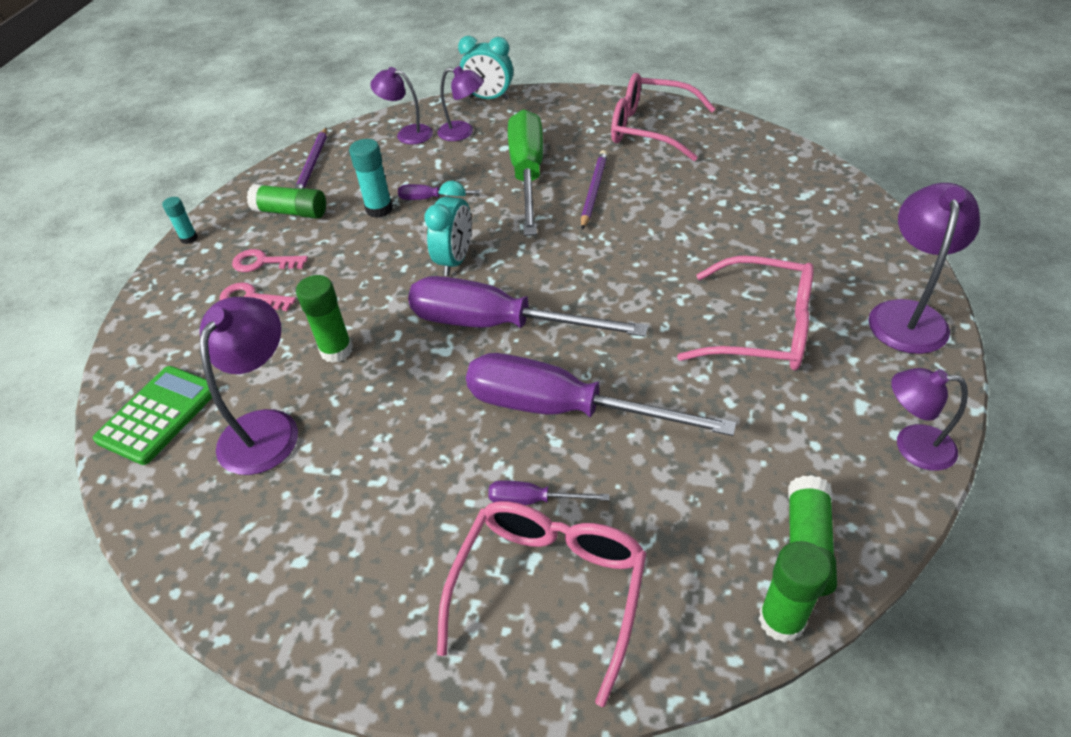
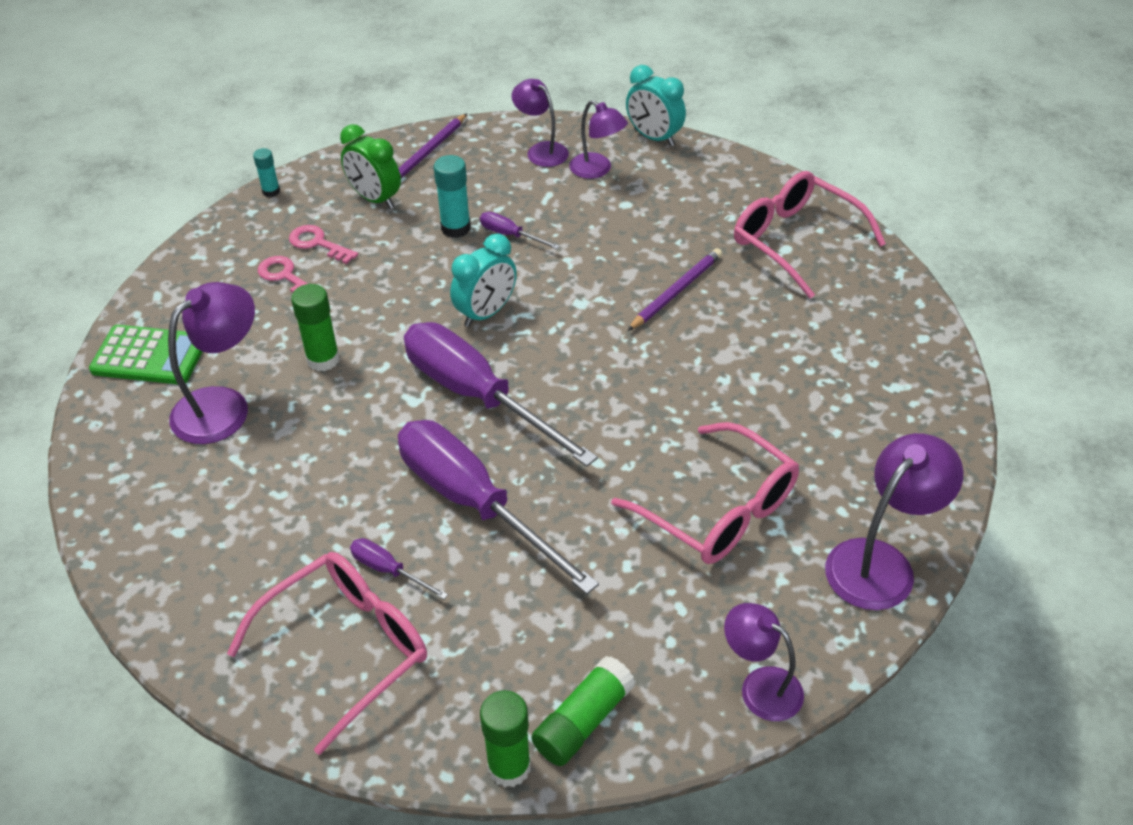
camera: 25 degrees right, 0 degrees up
green calculator [93,366,219,465] -> green calculator turned 45 degrees clockwise [89,325,202,384]
green glue stick [247,184,326,219] -> green clock [340,124,401,209]
green screwdriver [508,109,543,236] -> none

